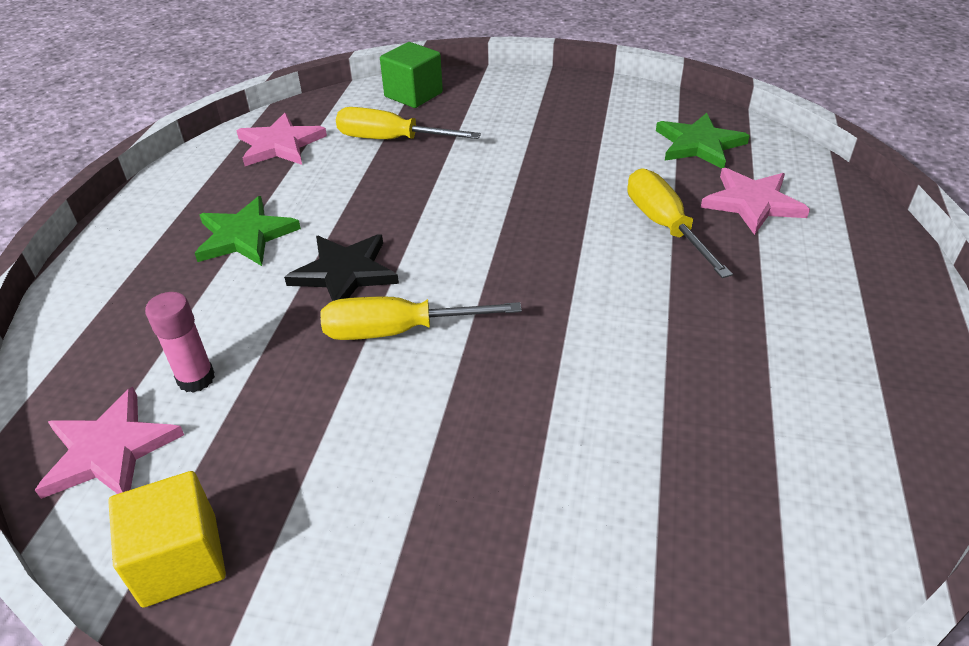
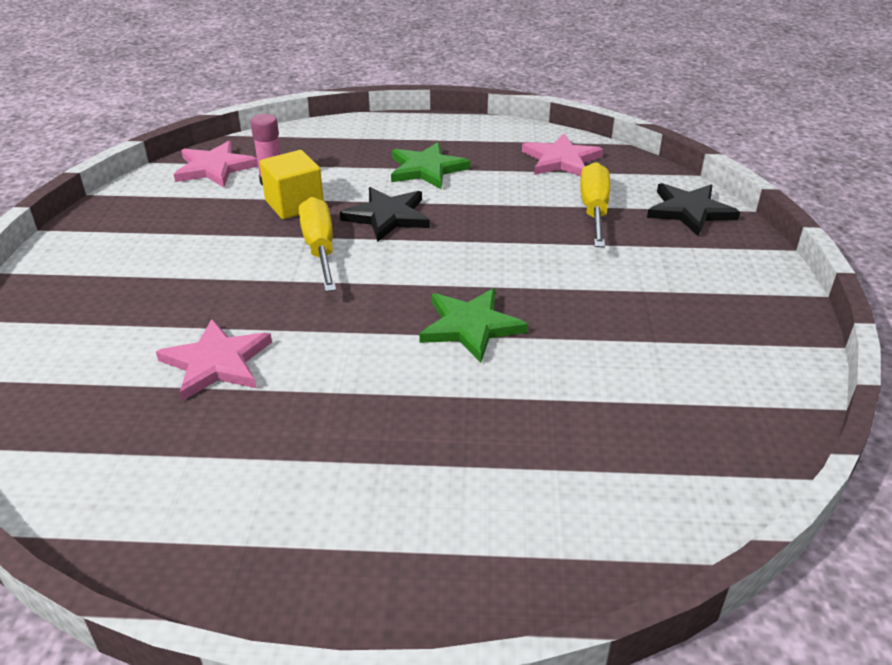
camera: 80 degrees right, 5 degrees down
yellow cube [108,471,226,608] -> yellow cube moved to [259,150,324,219]
green cube [380,42,443,108] -> black star [647,183,740,236]
yellow screwdriver [627,168,733,278] -> none
green star [656,113,750,168] -> green star moved to [419,288,528,363]
pink star [701,168,810,235] -> pink star moved to [156,319,272,401]

